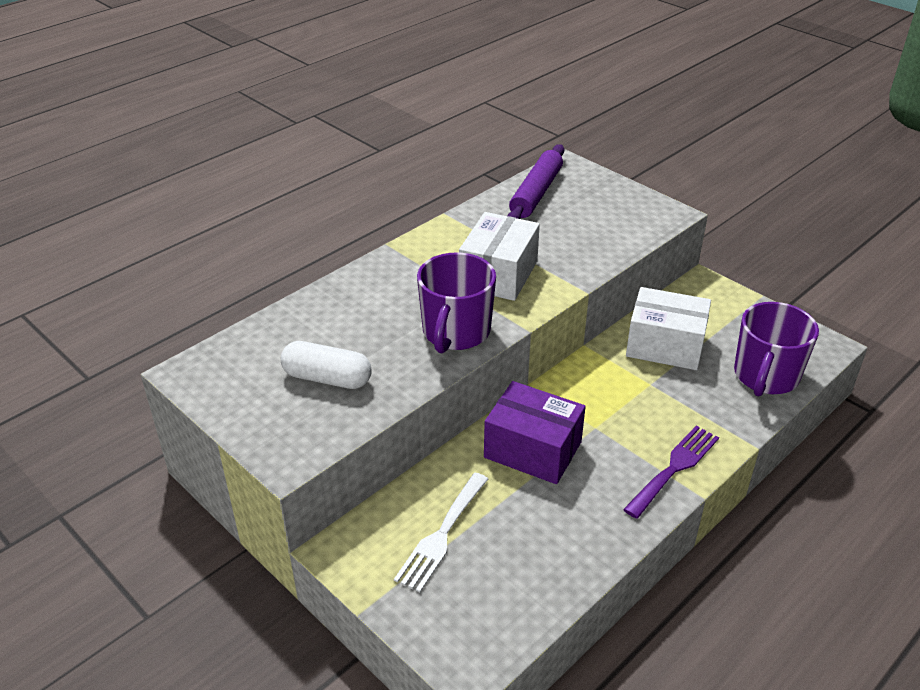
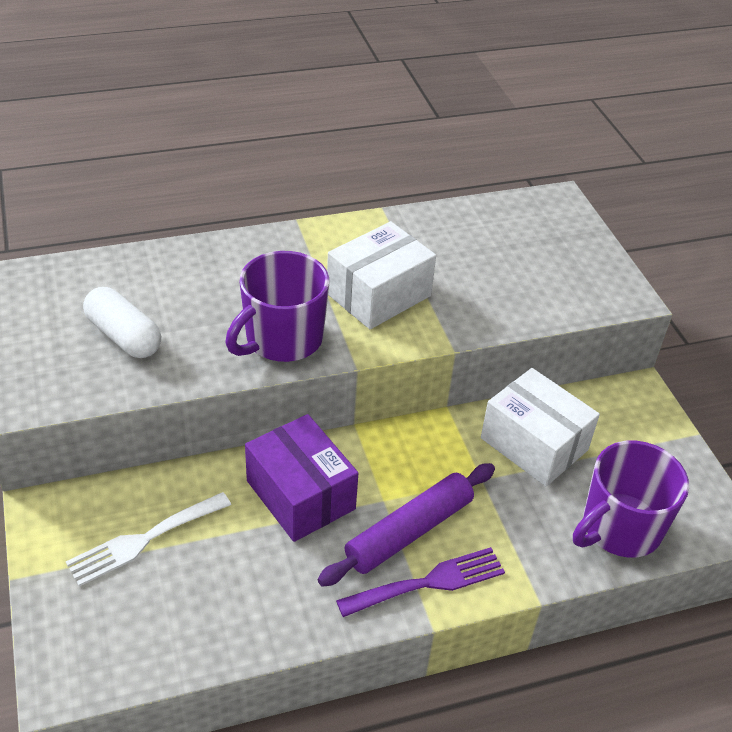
camera: 25 degrees right, 5 degrees up
purple rolling pin [507,144,564,219] -> purple rolling pin moved to [318,463,495,587]

